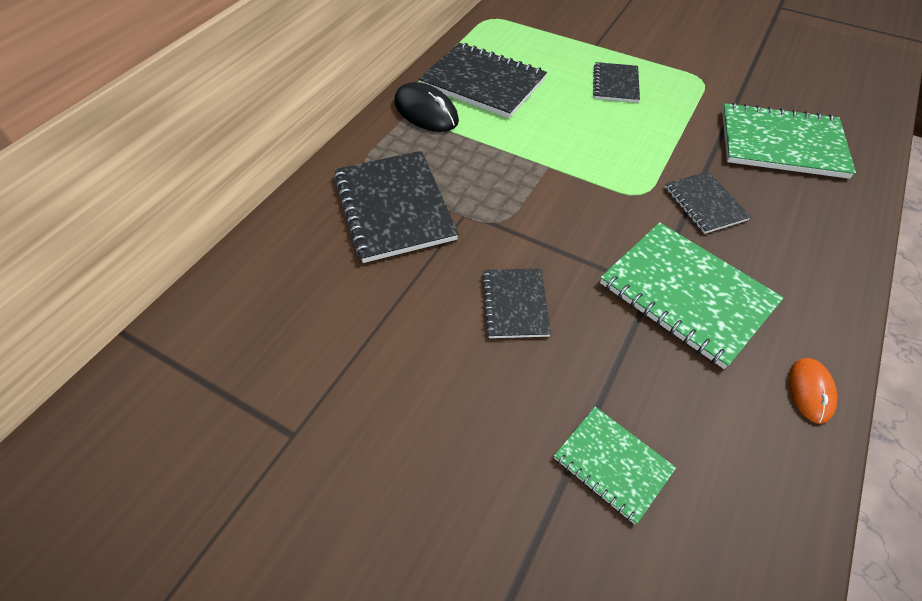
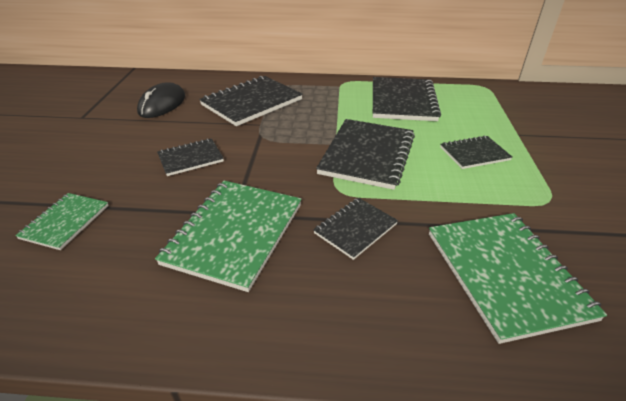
camera: 65 degrees right, 15 degrees down
black mouse [394,82,459,132] -> black mouse moved to [137,83,185,118]
orange mouse [789,358,837,424] -> none
none -> black notebook [316,119,415,190]

